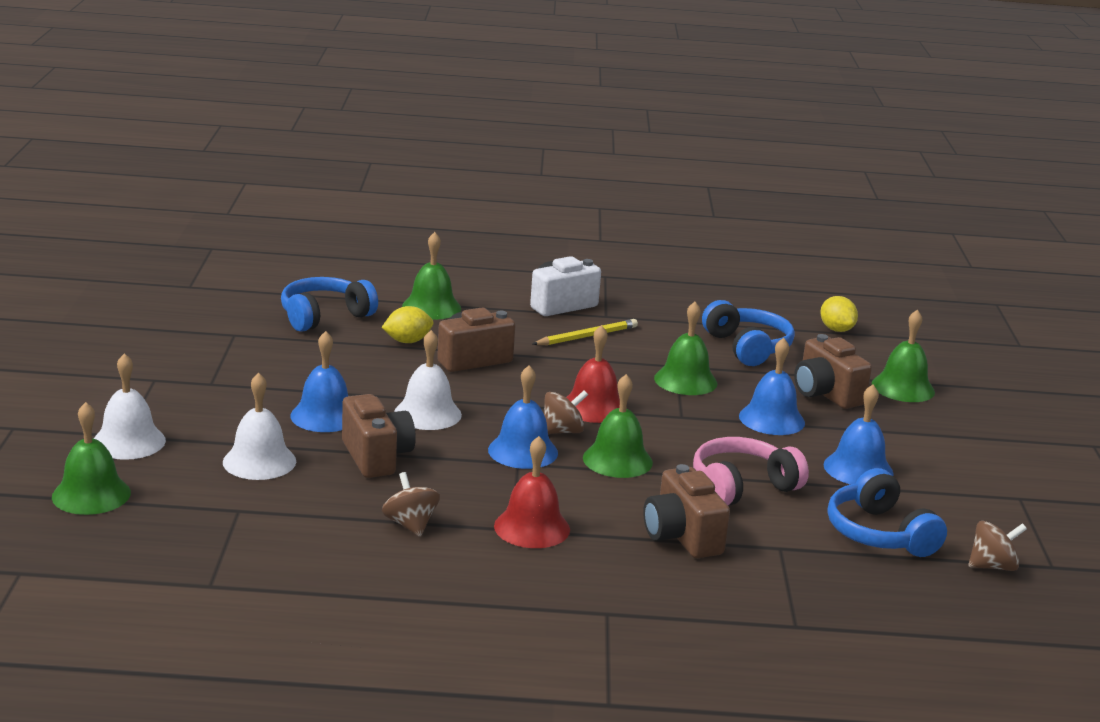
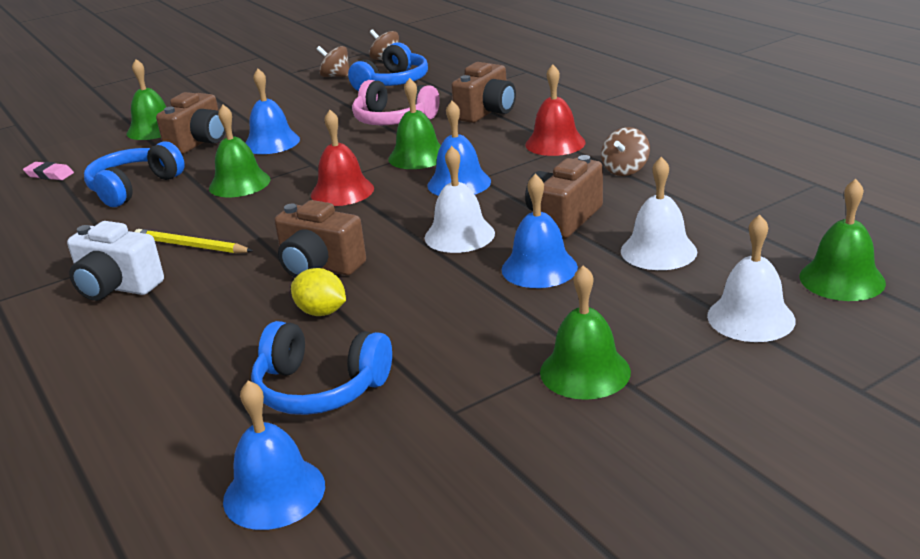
camera: 120 degrees left, 5 degrees up
green bell [402,232,461,320] -> green bell moved to [540,265,631,400]
brown spinning top [544,390,588,434] -> brown spinning top moved to [317,46,349,77]
yellow lemon [820,296,858,332] -> pink eraser [23,162,74,180]
blue bell [823,385,894,485] -> blue bell moved to [223,380,325,530]

